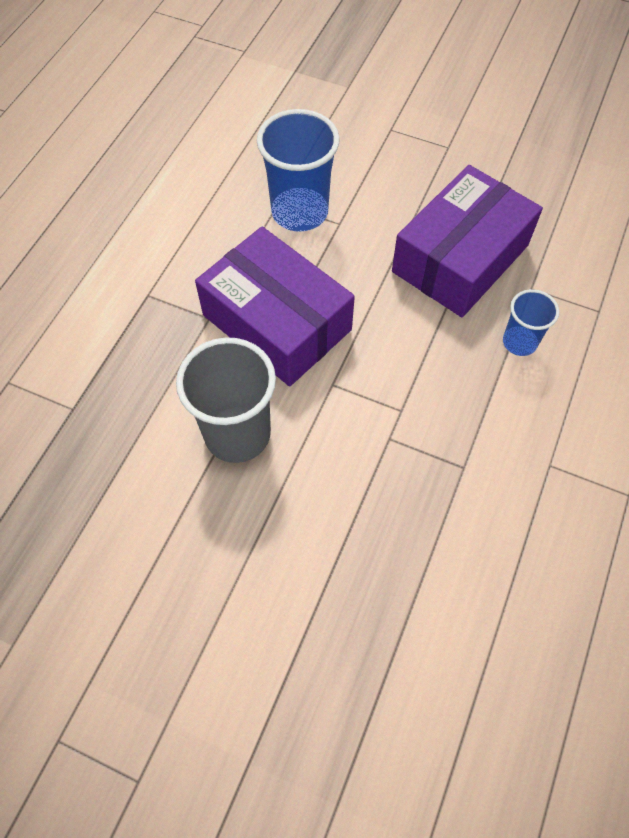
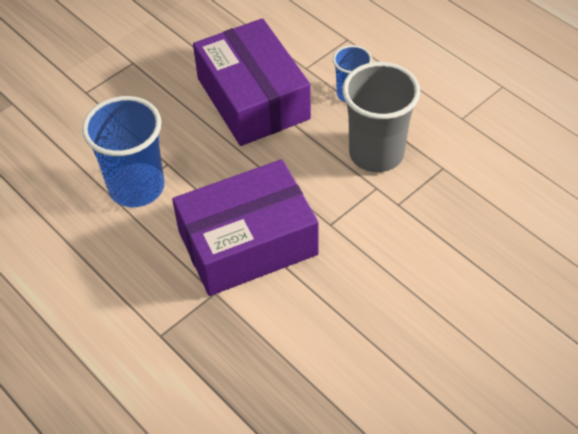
camera: 65 degrees left, 10 degrees down
grey cup [176,337,276,463] -> grey cup moved to [342,62,420,172]

